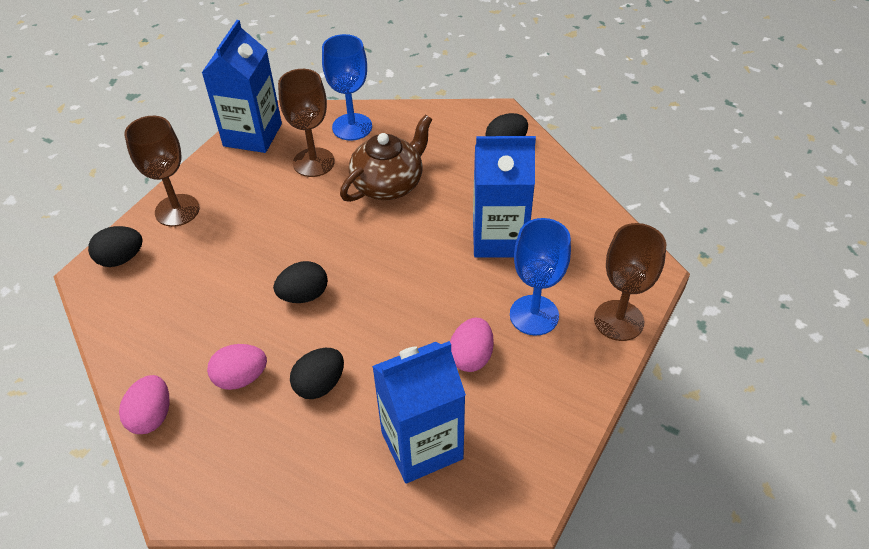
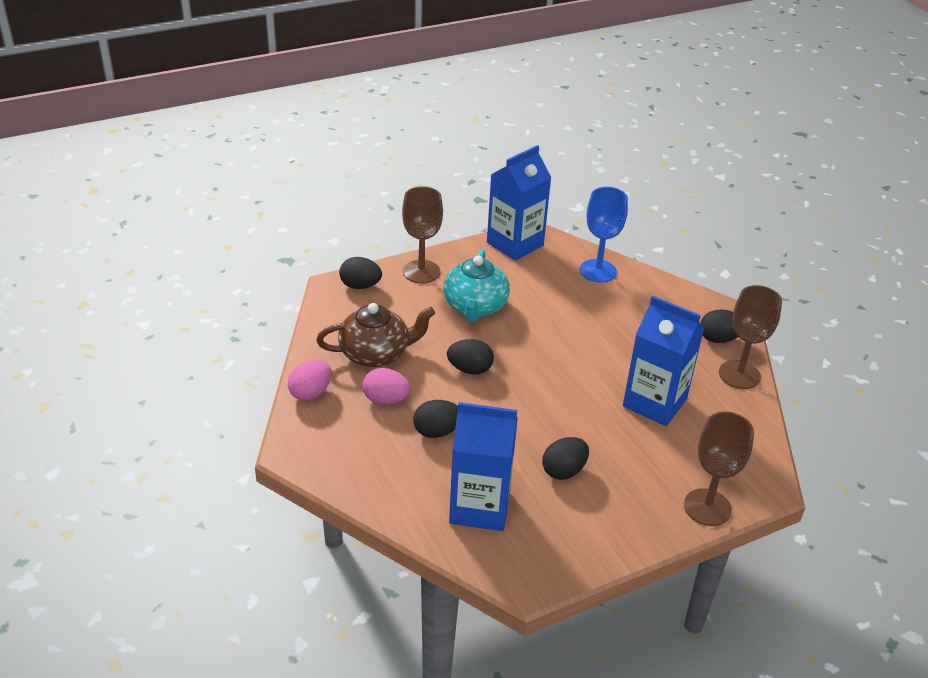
camera: 30 degrees right, 10 degrees down
brown goblet [278,69,335,177] -> brown goblet moved to [719,285,782,389]
brown teapot [340,115,433,202] -> brown teapot moved to [316,303,435,367]
pink egg [450,318,494,372] -> black egg [542,437,589,480]
blue goblet [510,218,571,336] -> none
none -> turquoise teapot [443,249,510,322]

